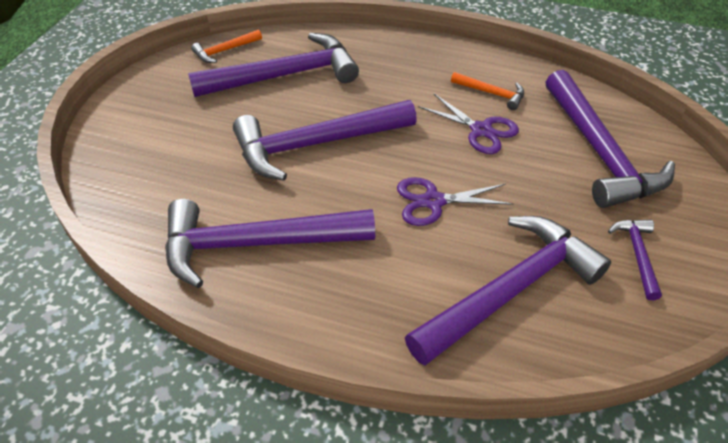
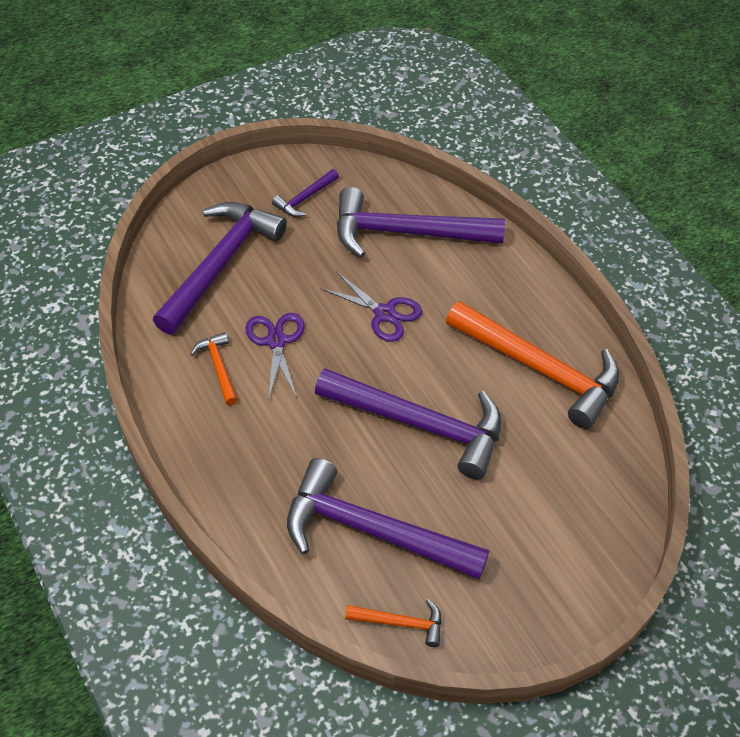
camera: 140 degrees left, 5 degrees up
purple hammer [165,199,375,288] -> orange hammer [446,301,620,429]

